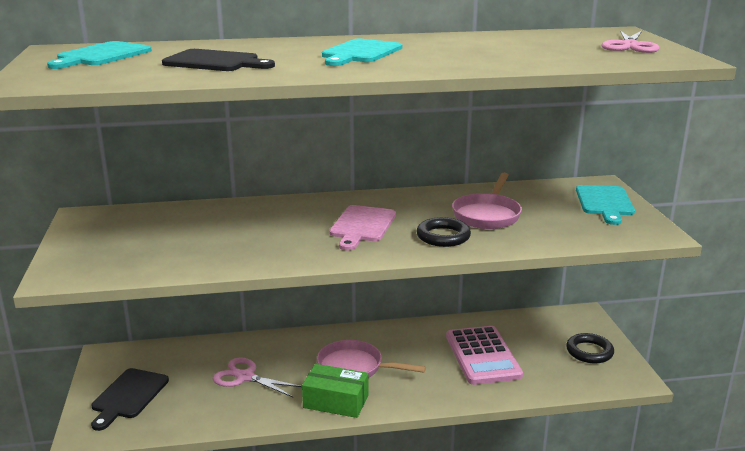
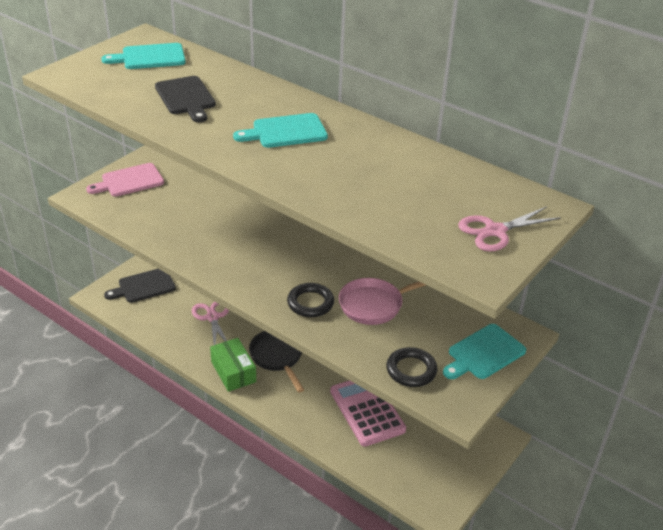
camera: 45 degrees right, 15 degrees up
pink pan [317,340,426,378] -> black pan [249,331,304,393]
pink cutting board [329,205,396,251] -> pink cutting board moved to [86,163,164,196]
pink calculator [446,326,523,385] -> pink calculator turned 120 degrees clockwise [330,380,406,447]
black ring [566,333,614,363] -> black ring moved to [386,347,437,387]

